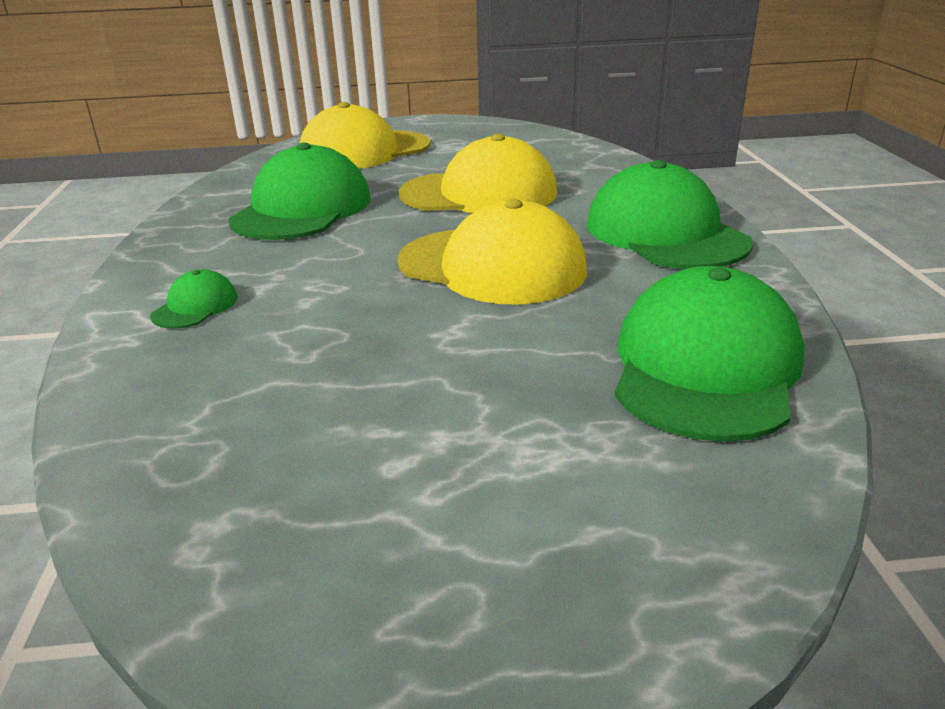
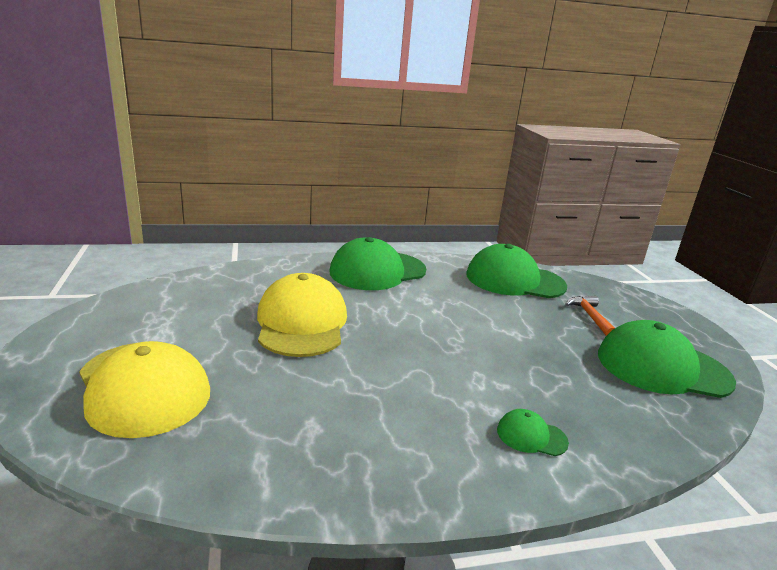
camera: 100 degrees left, 5 degrees down
green cap [228,143,371,240] -> green cap moved to [598,320,736,398]
yellow cap [397,199,587,305] -> none
none -> orange hammer [565,296,615,336]

